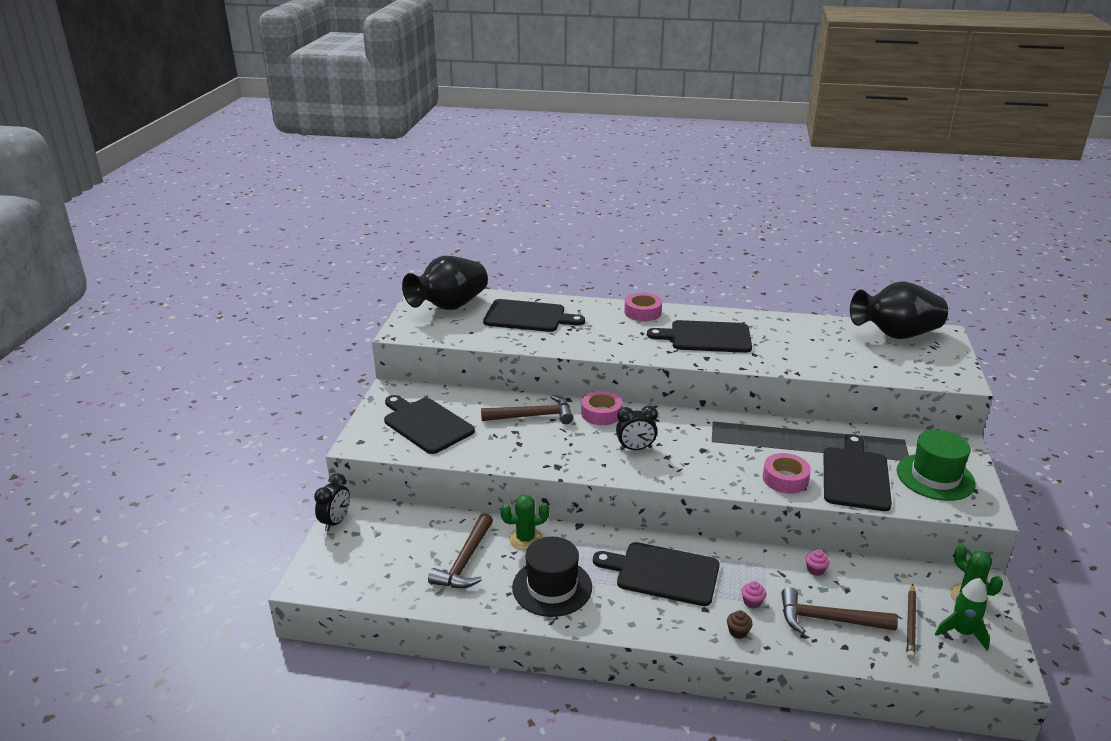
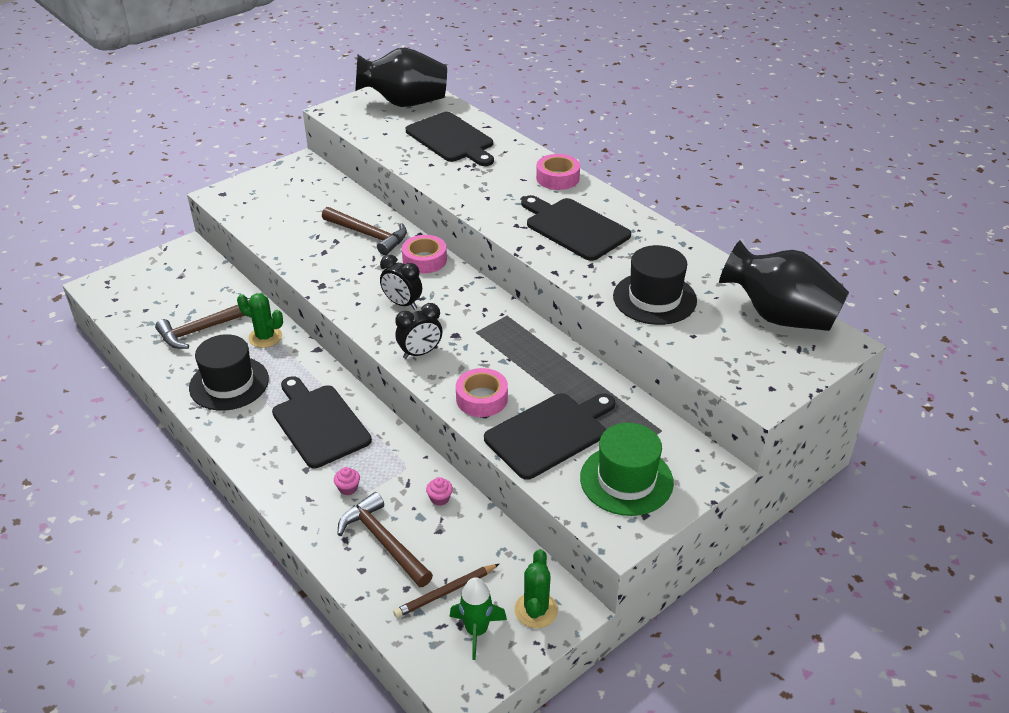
camera: 40 degrees right, 10 degrees up
black clock [314,473,350,532] -> black clock moved to [395,303,442,359]
black cutting board [384,395,475,454] -> none
brown cupcake [727,610,753,639] -> none
none -> black hat [613,245,697,325]

